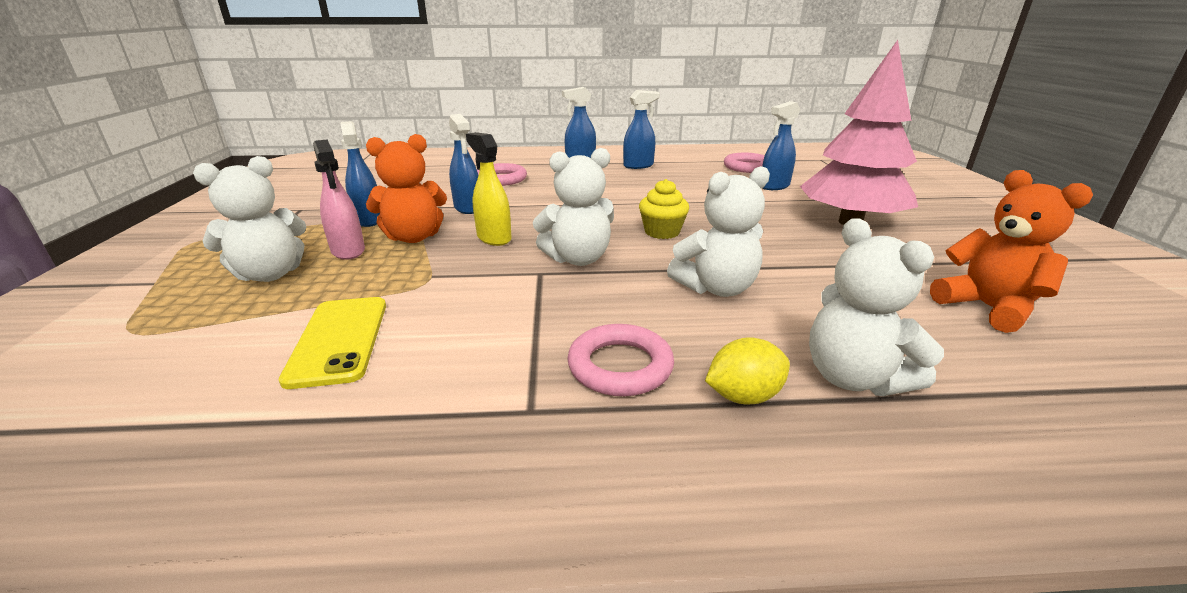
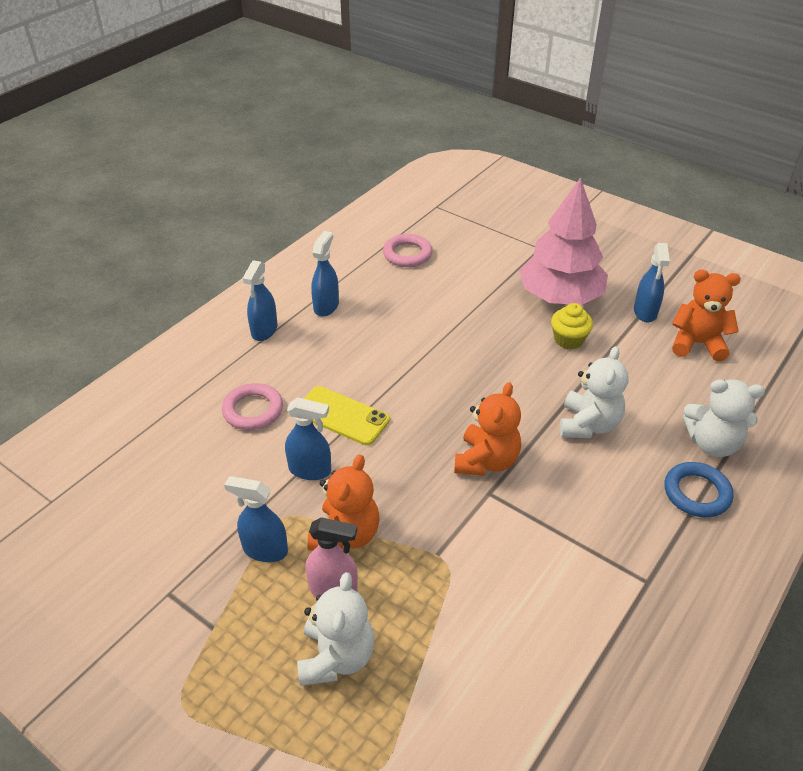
camera: 50 degrees left, 15 degrees up
yellow phone [279,297,386,389] -> yellow phone moved to [304,386,390,445]
yellow spray bottle [466,132,512,246] -> none
white teddy bear [533,148,614,266] -> orange teddy bear [454,382,521,476]
pink ring [567,324,674,396] -> none
yellow cupcake [639,179,689,239] -> yellow cupcake moved to [551,303,593,349]
yellow lemon [705,337,790,404] -> blue ring [665,462,733,518]
blue spray bottle [762,101,800,190] -> blue spray bottle moved to [634,243,670,322]

